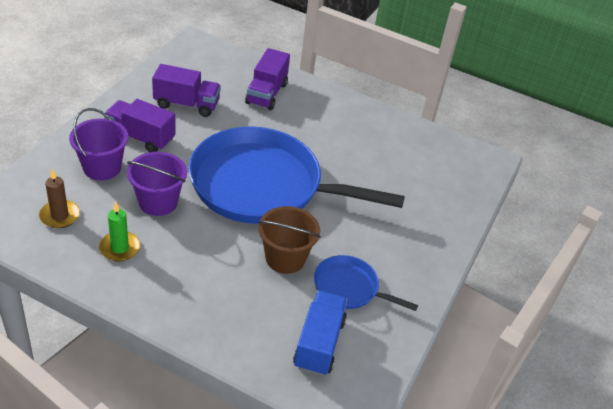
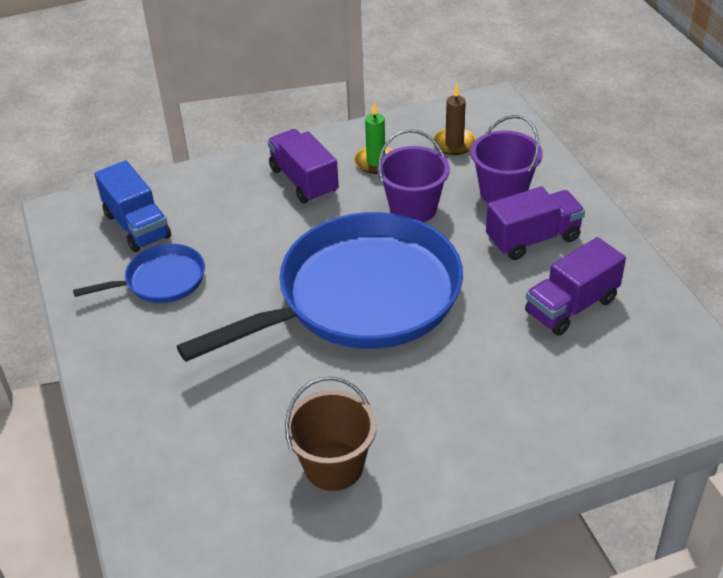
camera: 140 degrees right, 0 degrees up
purple truck [245,48,290,110] -> purple truck moved to [267,129,339,203]
brown bucket [258,206,321,274] -> brown bucket moved to [284,377,377,491]

